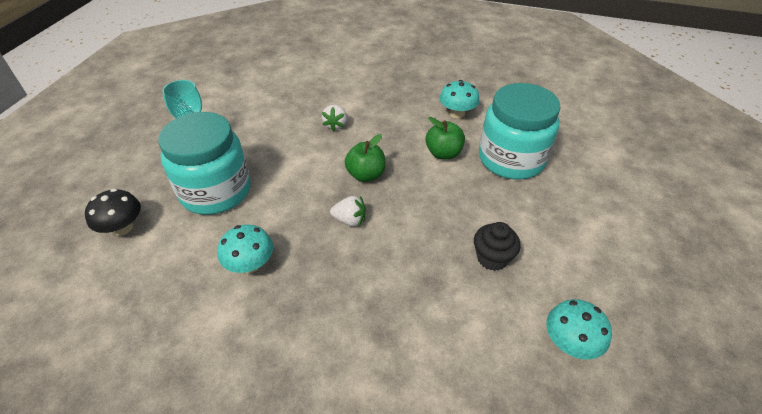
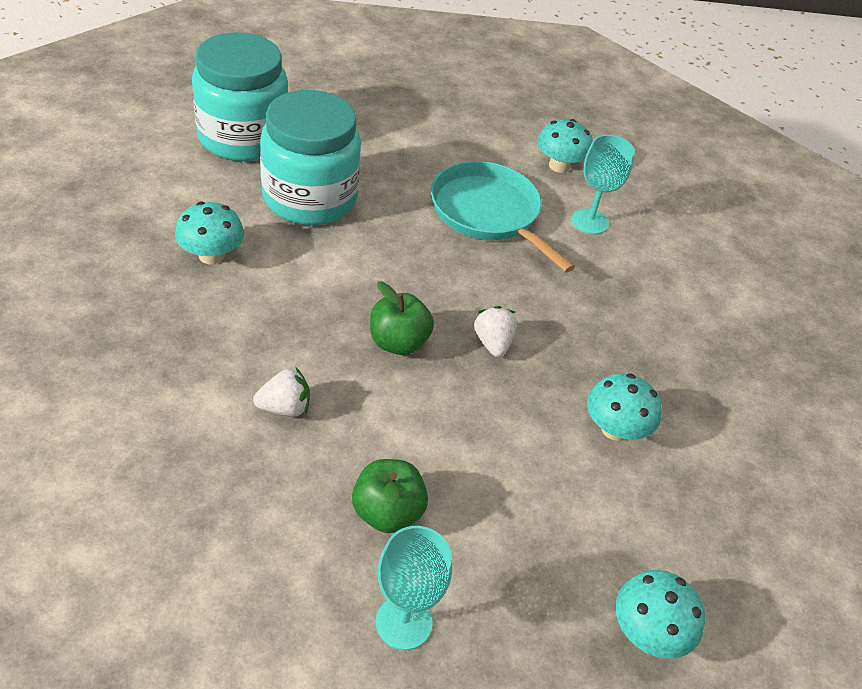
camera: 115 degrees left, 0 degrees up
black mushroom [85,189,141,235] -> turquoise mushroom [616,570,705,659]
turquoise jar [158,112,251,215] -> turquoise jar moved to [192,32,288,161]
green apple [426,117,465,160] -> green apple moved to [352,459,428,533]
black cupcake [474,222,521,271] -> turquoise pan [431,161,575,273]
none -> turquoise goblet [571,135,635,234]

